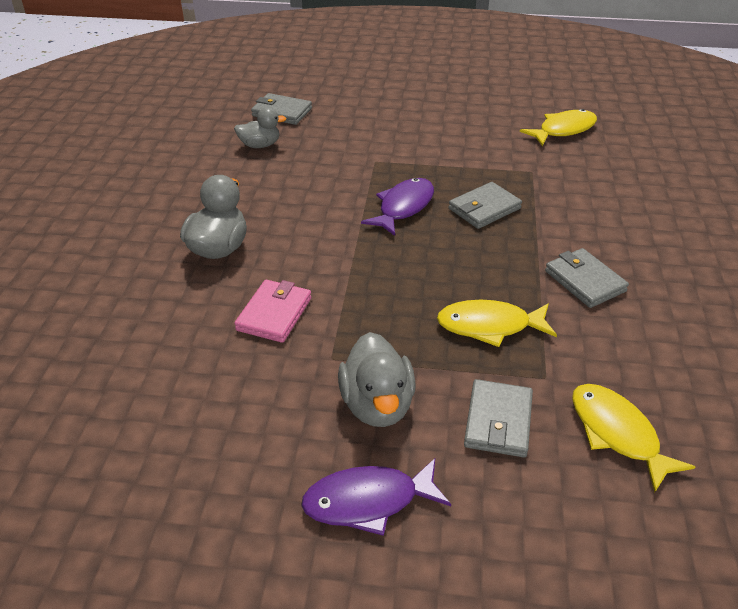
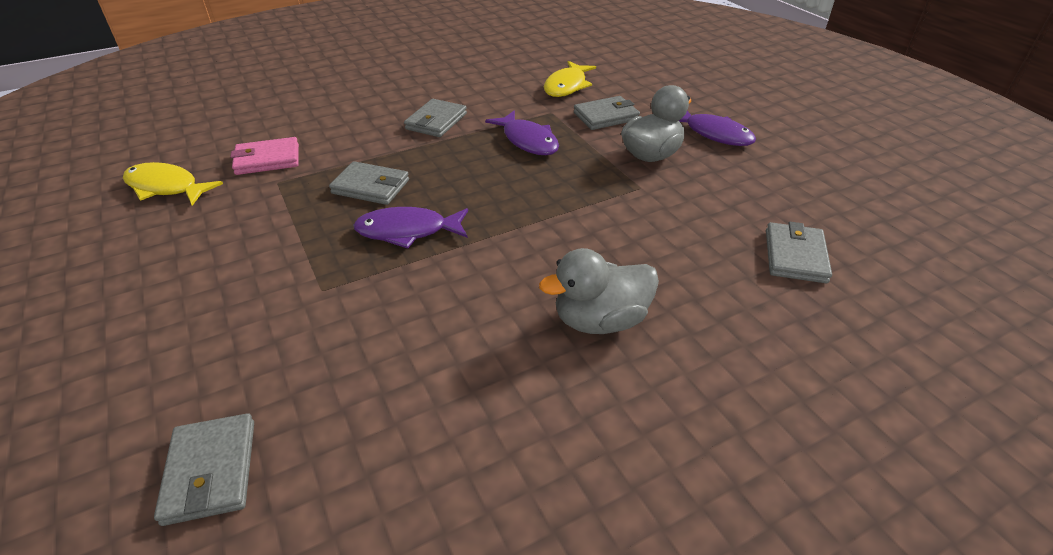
camera: 125 degrees left, 0 degrees up
grey duck [234,107,287,148] -> none
pink wallet [234,280,311,343] -> pink wallet moved to [230,137,299,175]
yellow fish [437,300,557,347] -> purple fish [485,110,559,155]
none -> grey wallet [766,222,832,283]

